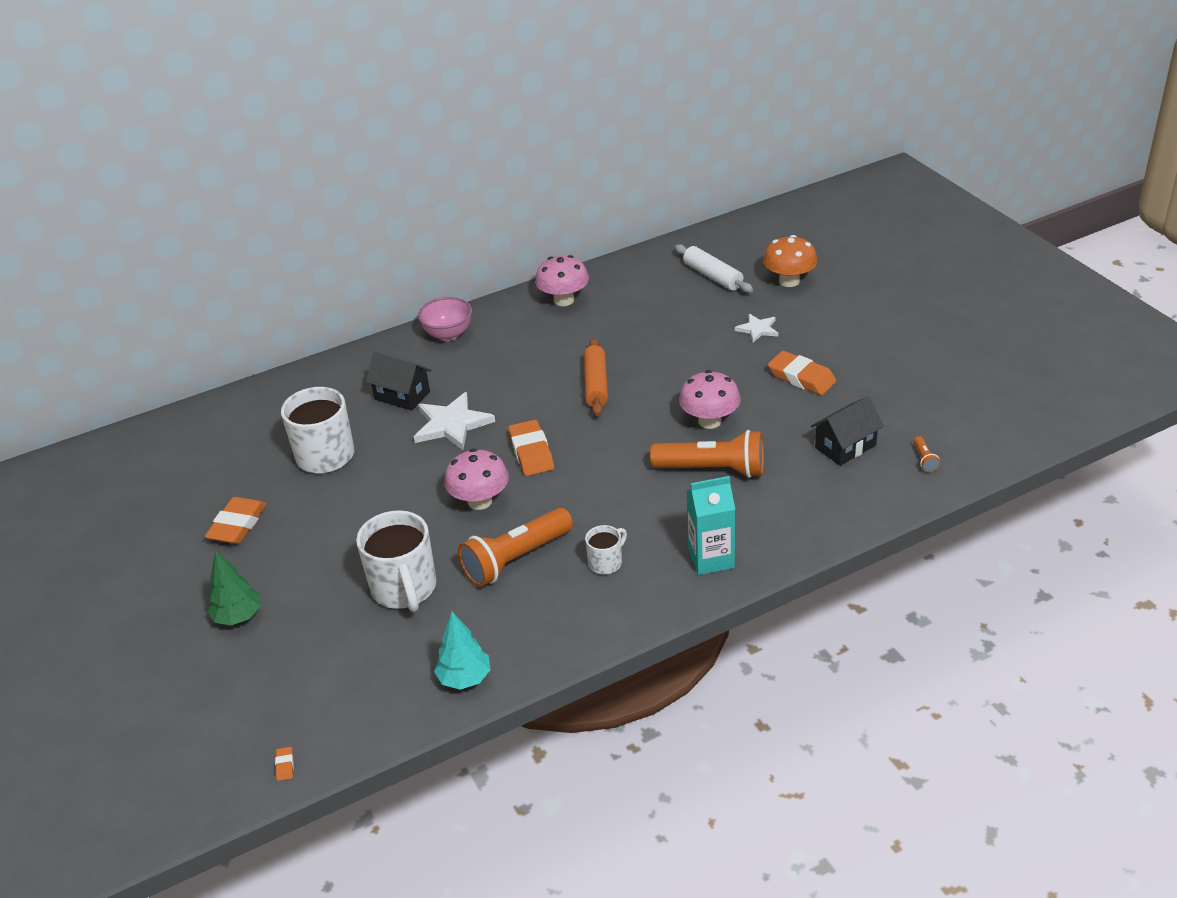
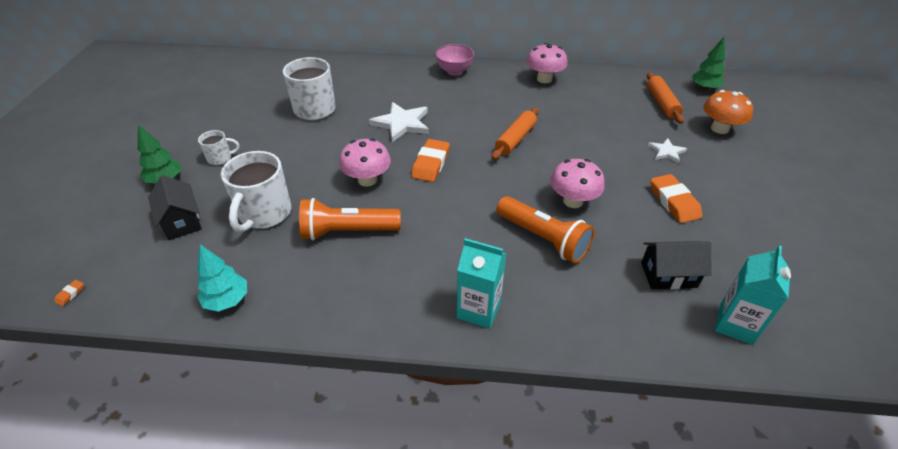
camera: 30 degrees right, 5 degrees up
orange eraser [204,497,267,544] -> none
black house [365,352,431,411] -> black house moved to [148,175,202,240]
white mug [585,525,627,574] -> white mug moved to [198,130,240,165]
white rolling pin [675,244,753,293] -> orange rolling pin [647,72,684,124]
orange flashlight [913,436,940,472] -> turquoise carton [715,245,791,345]
none -> green tree [691,37,725,91]

